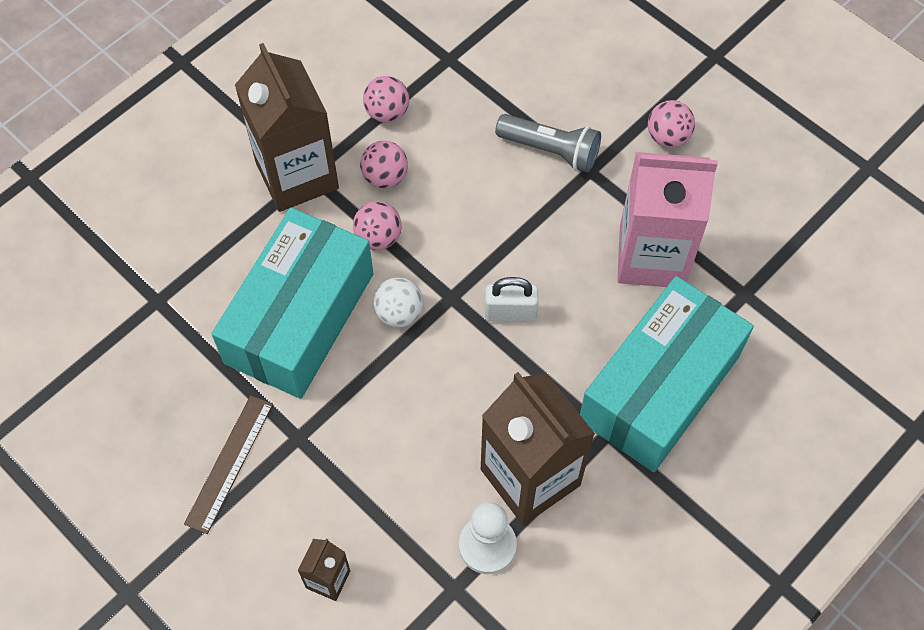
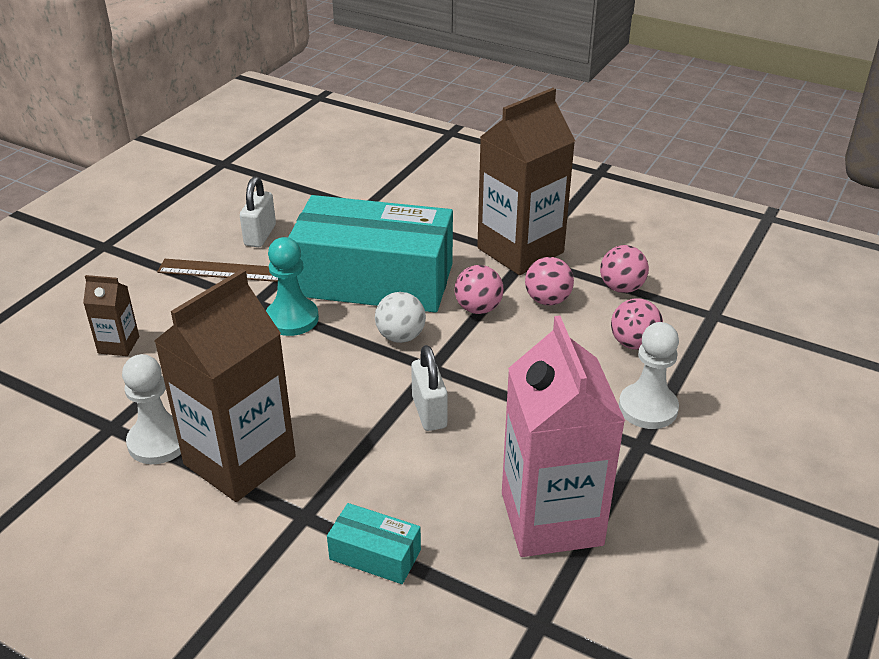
camera: 75 degrees right, 25 degrees down
grey flashlight [495,114,601,173] -> white pawn [619,322,679,429]
turquoise box [580,276,754,472] -> turquoise box [327,503,421,584], size x0.41
pink ball [648,100,695,148] -> pink ball moved to [611,298,663,350]
none -> white padlock [240,176,276,247]
none -> turquoise pawn [266,237,319,336]

